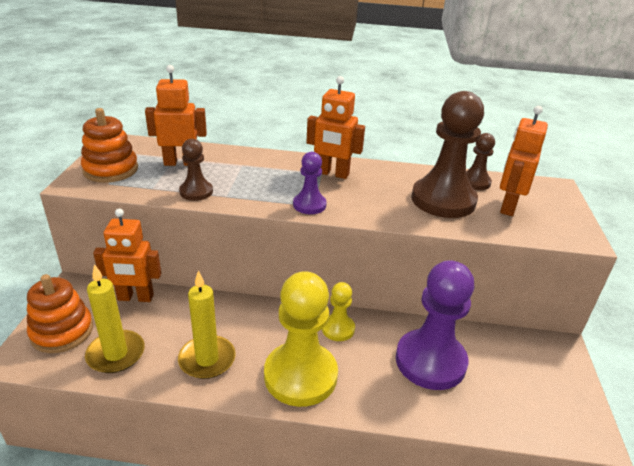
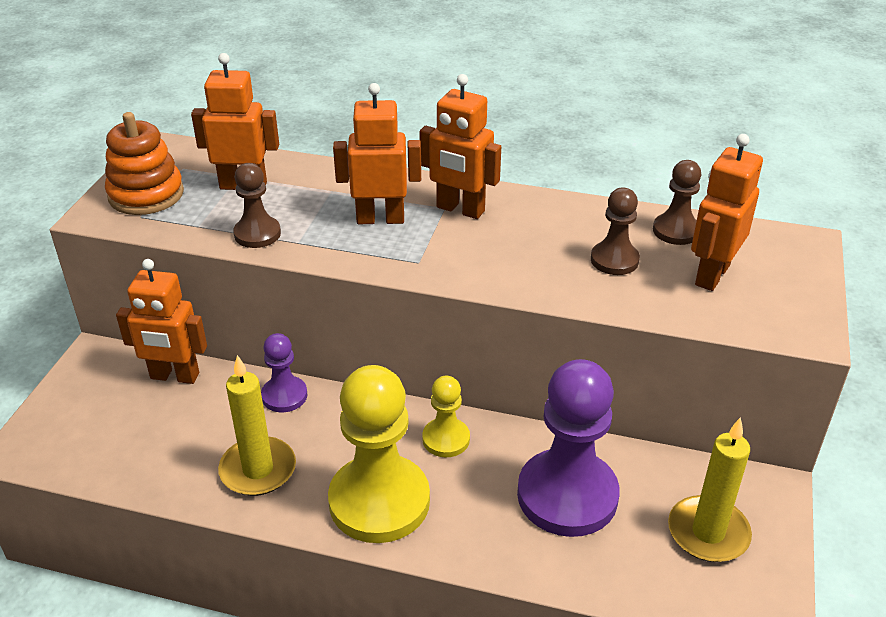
camera: 10 degrees right, 5 degrees up
orange stacking toy [27,274,93,353] -> none
yellow candle [85,264,145,373] -> yellow candle moved to [668,417,752,562]
purple pawn [293,152,327,214] -> purple pawn moved to [261,333,308,412]
brown pawn [411,91,484,218] -> brown pawn [591,188,640,275], size x0.50
none -> orange robot [333,83,421,224]

